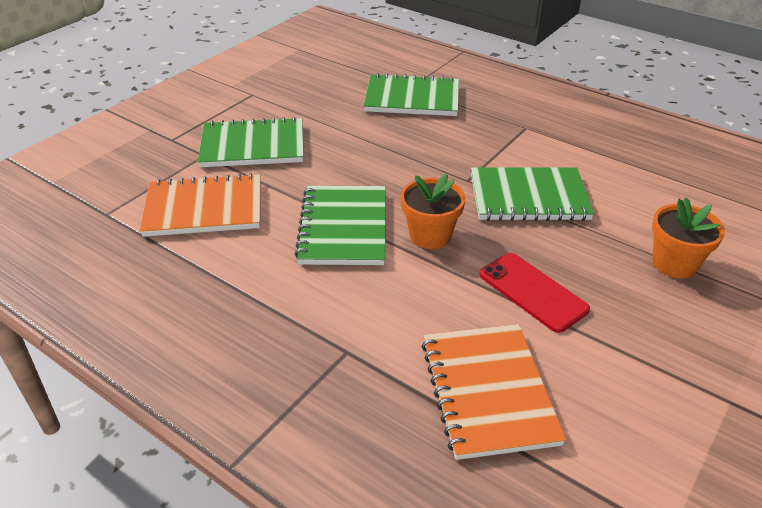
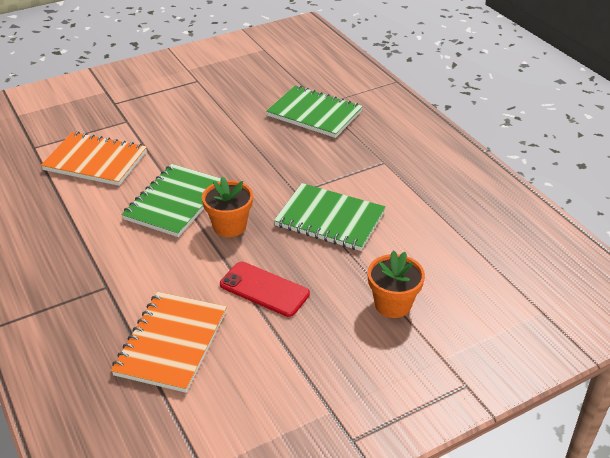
camera: 25 degrees right, 0 degrees up
green notebook [198,117,304,167] -> none
red phone [479,253,590,333] -> red phone turned 45 degrees counterclockwise [220,262,310,317]

